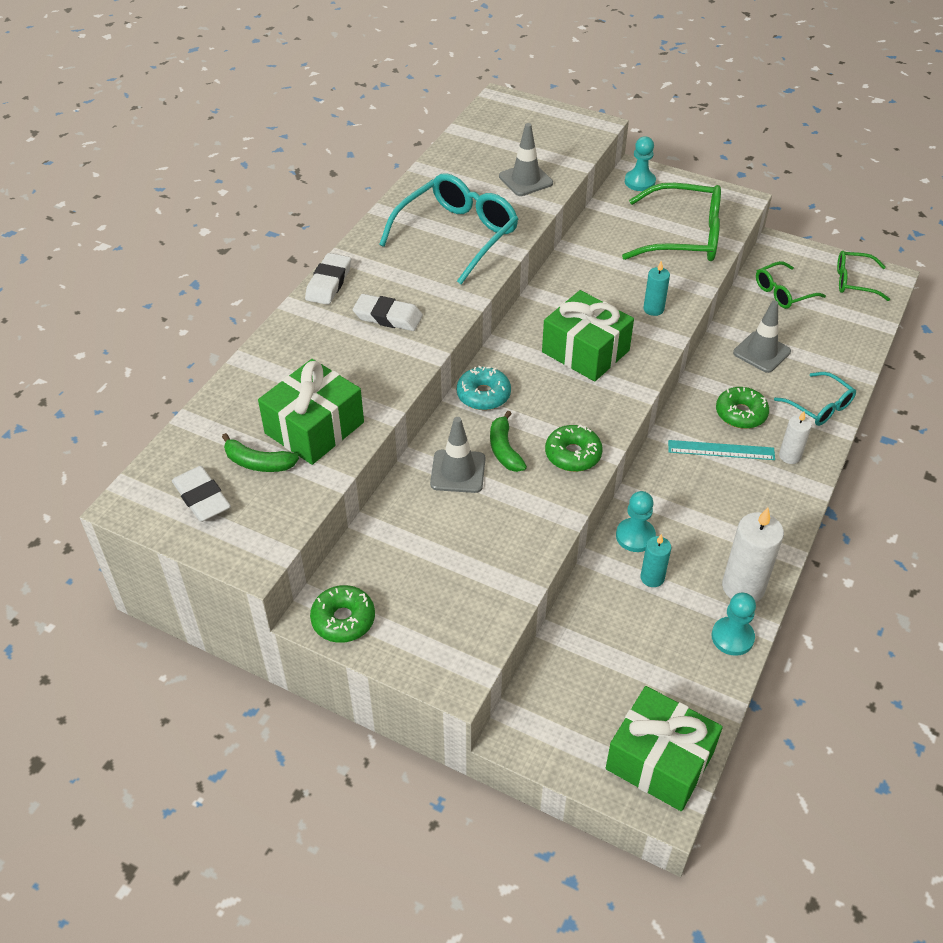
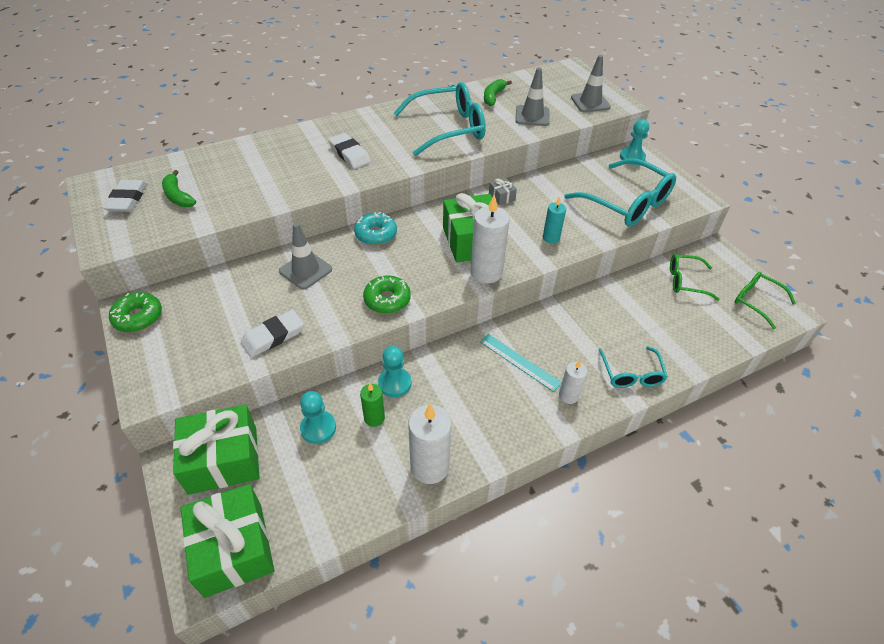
camera: 35 degrees right, 0 degrees up
green gift [258,359,364,465] -> green gift moved to [173,404,259,495]
white eraser [305,253,351,305] -> white eraser moved to [241,310,304,358]
green banana [490,411,527,472] -> green banana moved to [484,79,512,106]
green glasses [622,183,721,261] -> turquoise glasses [564,158,676,227]
turquoise candle [640,534,671,587] -> green candle [360,383,385,427]
turquoise pawn [712,592,756,656] -> turquoise pawn moved to [300,391,336,444]
green donut [716,387,769,429] -> none
grey traffic cone [733,300,791,373] -> grey traffic cone moved to [571,55,611,112]
none -> white candle [470,195,510,283]
none -> grey gift [489,178,517,205]

